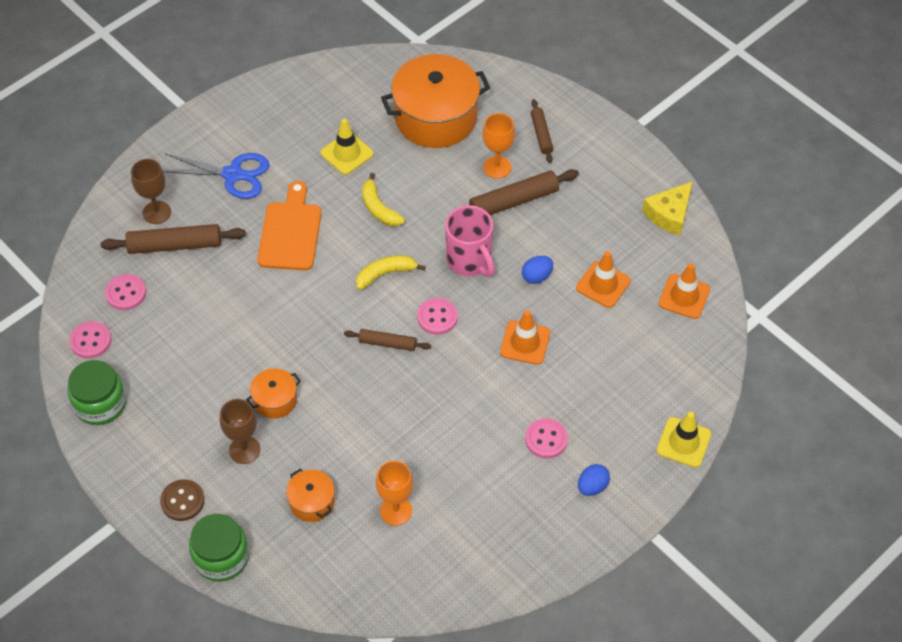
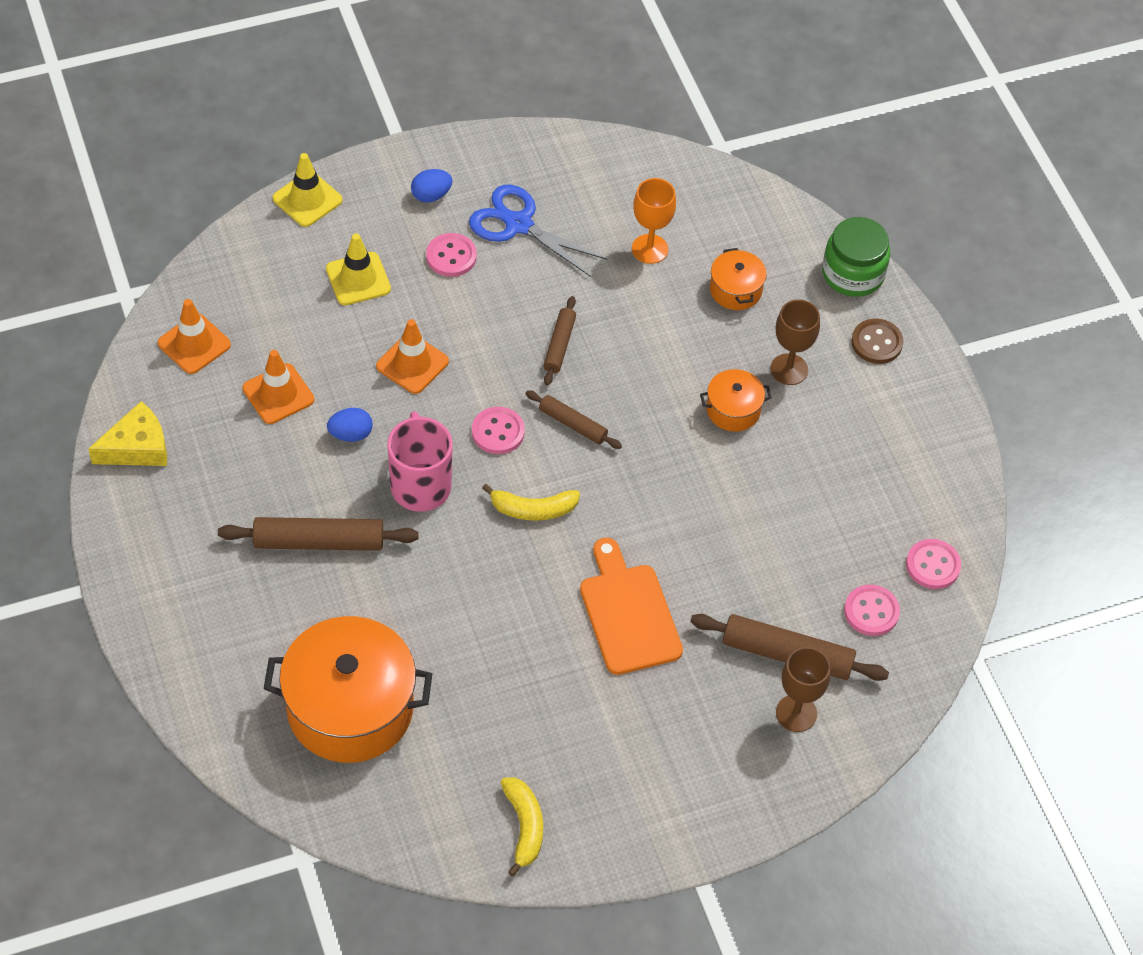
camera: 160 degrees left, 0 degrees up
green jar [67,360,126,425] -> none
blue scissors [163,153,270,199] -> blue scissors moved to [469,185,607,277]
orange cutting board [257,181,321,270] -> orange cutting board turned 135 degrees clockwise [580,538,683,675]
yellow traffic cone [321,119,374,175] -> yellow traffic cone moved to [326,234,391,305]
yellow banana [362,173,405,226] -> yellow banana moved to [500,777,543,877]
orange goblet [482,113,515,179] -> none
brown rolling pin [531,99,553,163] -> brown rolling pin moved to [543,296,576,386]

